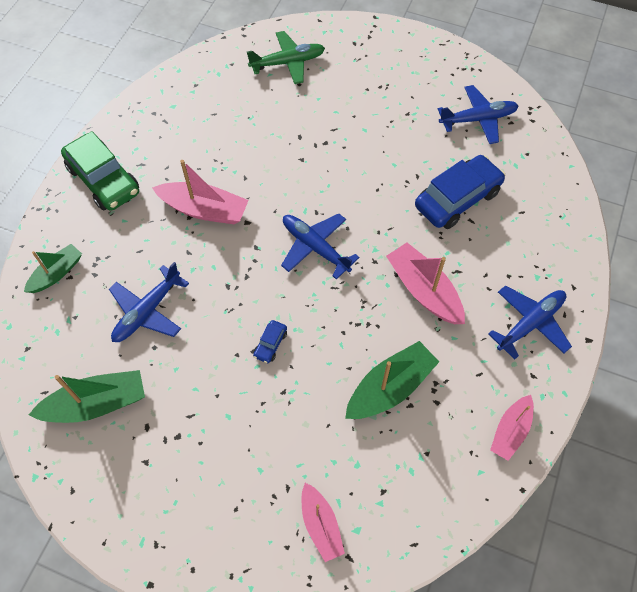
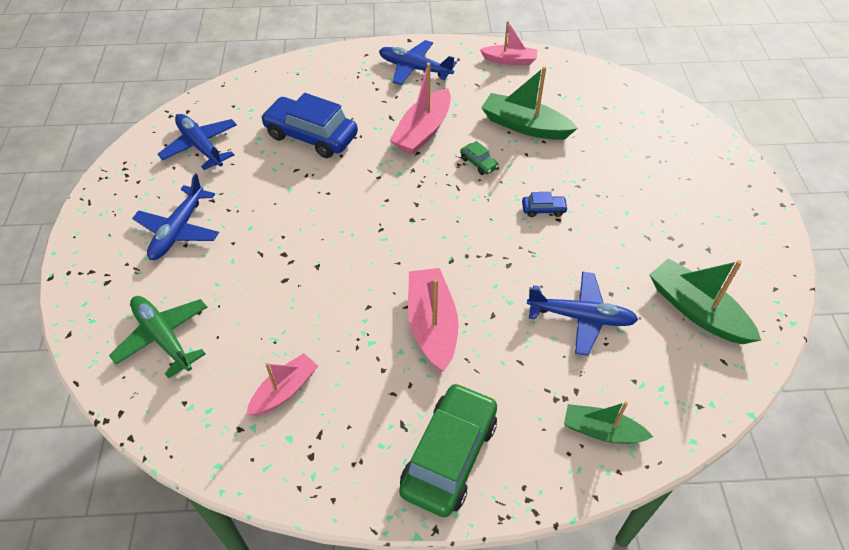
camera: 115 degrees left, 10 degrees down
blue plane [281,213,360,280] -> blue plane moved to [132,173,219,260]
pink boat [302,483,345,562] -> pink boat moved to [246,353,318,416]
none -> green car [460,141,499,175]

